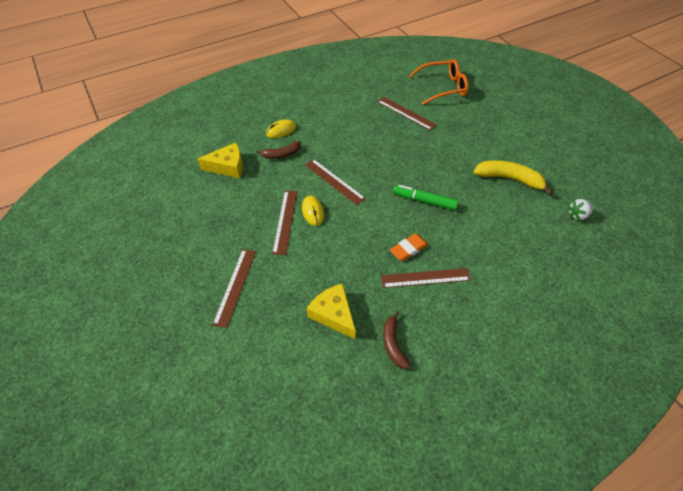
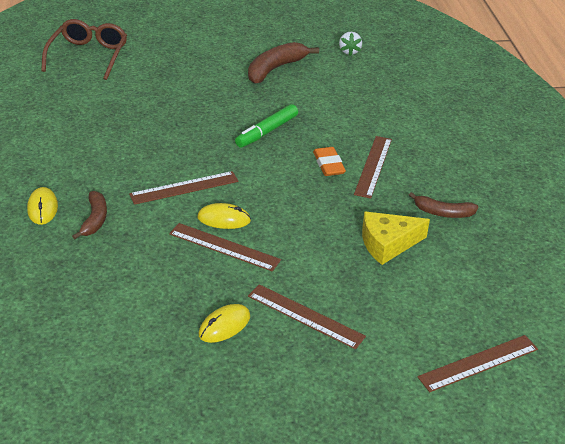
camera: 70 degrees left, 15 degrees down
yellow cheese [197,142,243,178] -> none
brown ruler [377,97,437,131] -> brown ruler moved to [418,335,538,392]
orange glasses [409,59,468,105] -> brown glasses [41,19,127,80]
yellow banana [474,160,553,195] -> brown banana [248,42,319,84]
none -> yellow mouse [199,304,250,343]

